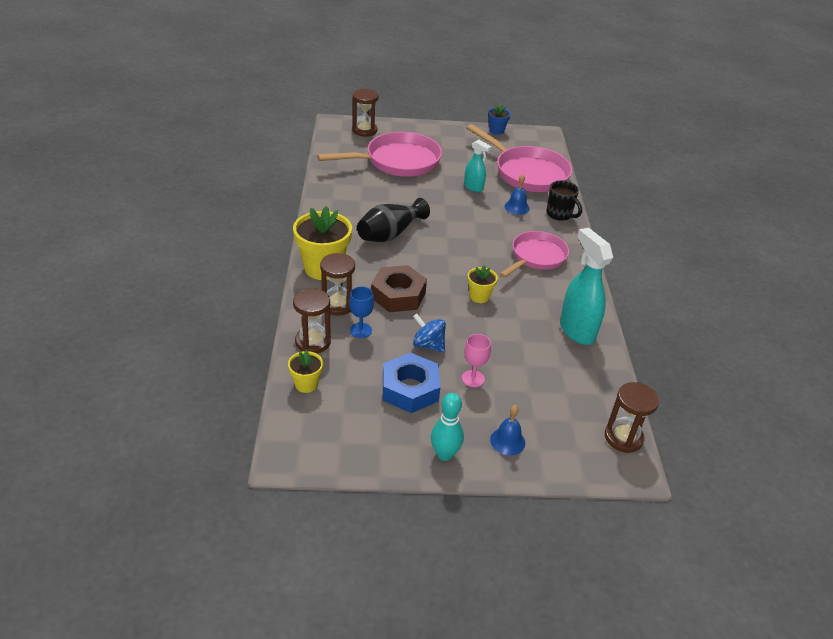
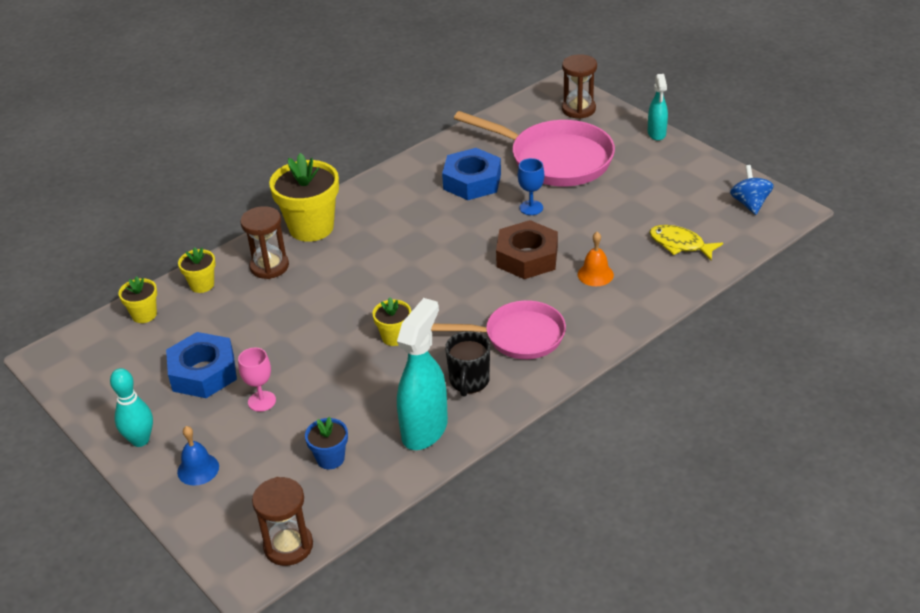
camera: 55 degrees right, 0 degrees up
brown hourglass [293,288,331,354] -> yellow flower pot [178,247,216,293]
blue goblet [349,286,374,338] -> blue goblet moved to [518,158,544,215]
black vase [357,198,430,242] -> none
brown nut [371,265,427,312] -> brown nut moved to [496,220,558,279]
blue spinning top [413,314,446,353] -> blue spinning top moved to [730,165,774,215]
turquoise spray bottle [464,140,492,192] -> turquoise spray bottle moved to [648,74,668,141]
pink pan [467,124,572,192] -> yellow fish [649,225,723,261]
blue flower pot [488,105,511,135] -> blue flower pot moved to [305,417,348,469]
blue bell [504,174,530,215] -> orange bell [578,232,614,286]
black mug [546,180,582,221] -> black mug moved to [445,331,490,396]
none -> blue nut [442,148,501,200]

